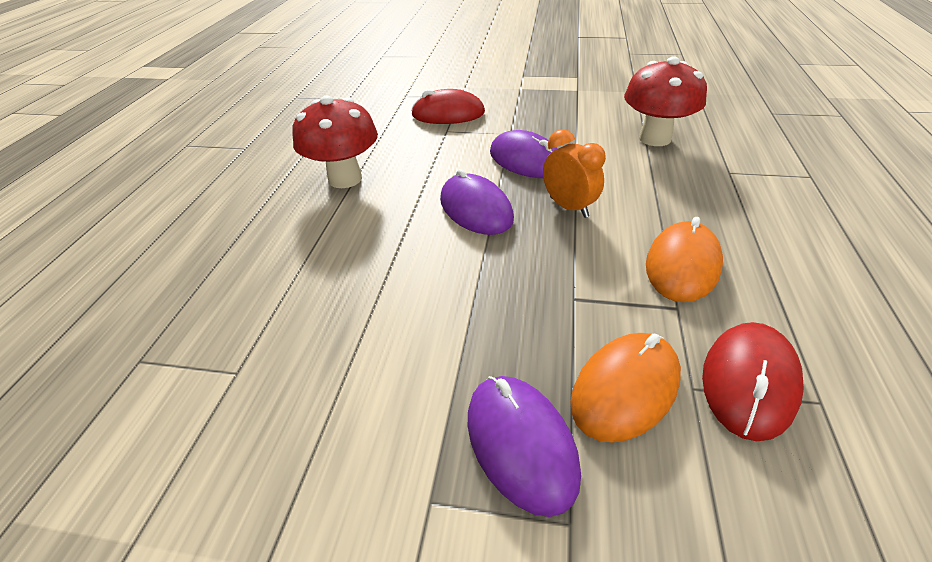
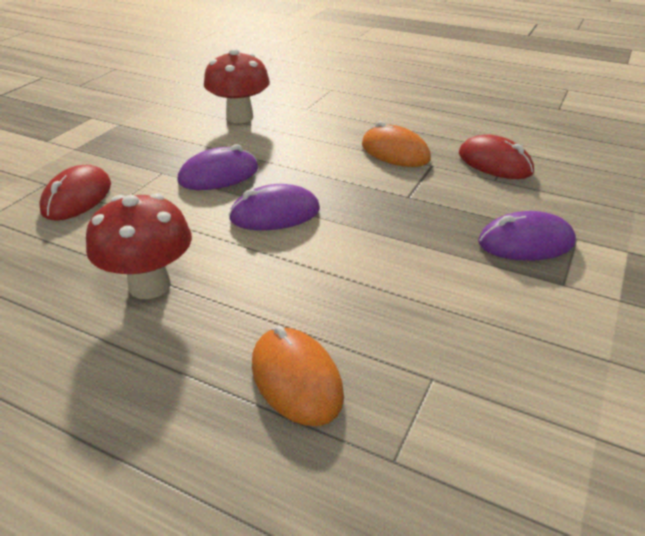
camera: 75 degrees left, 5 degrees down
orange clock [543,129,606,218] -> none
orange mouse [570,333,681,443] -> orange mouse moved to [252,325,344,426]

